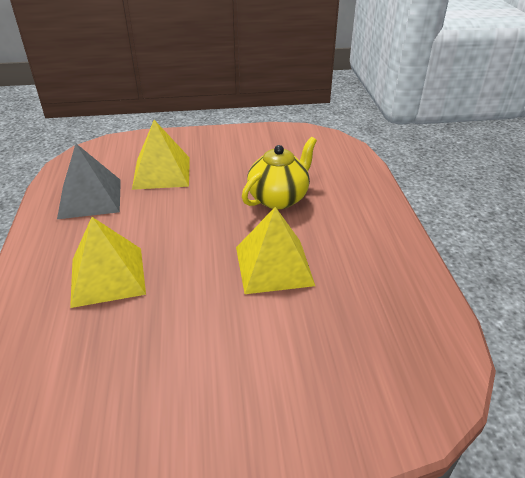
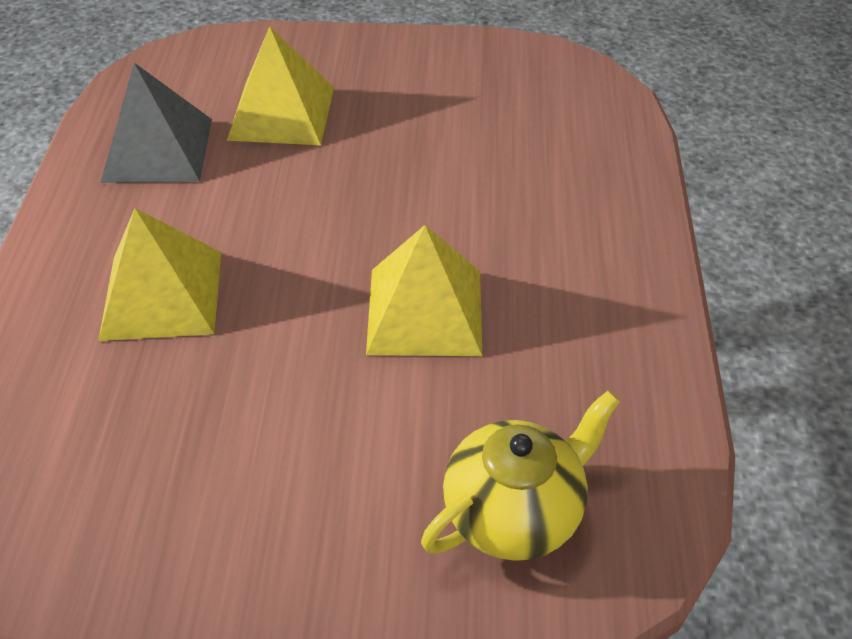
camera: 10 degrees right, 10 degrees up
yellow teapot [242,137,317,209] -> yellow teapot moved to [421,390,620,561]

